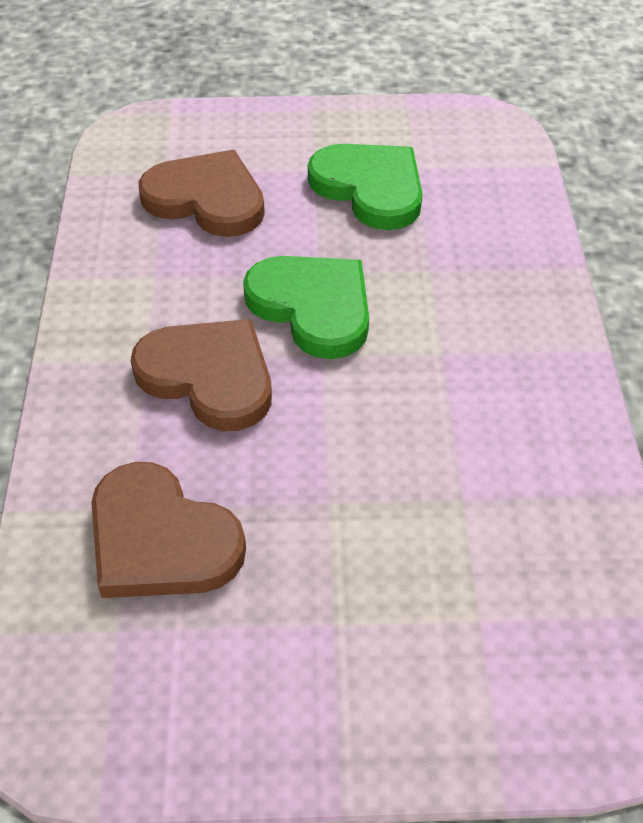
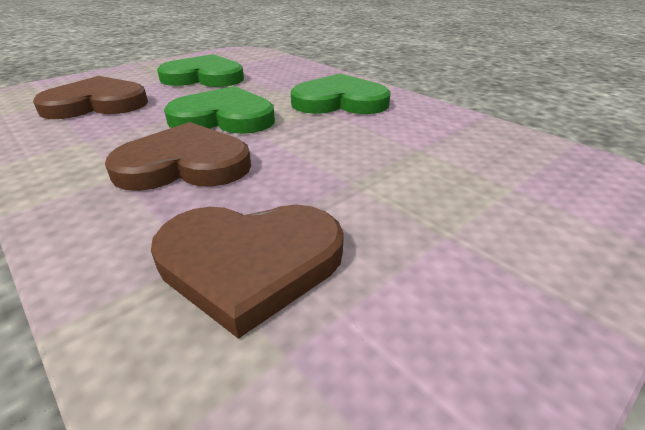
camera: 40 degrees left, 15 degrees down
none -> green heart [291,73,391,114]

